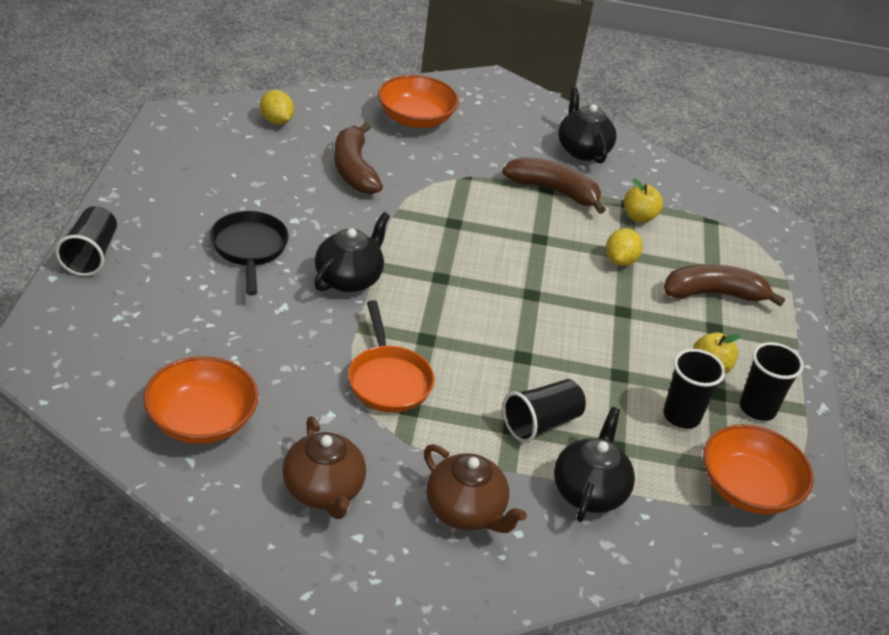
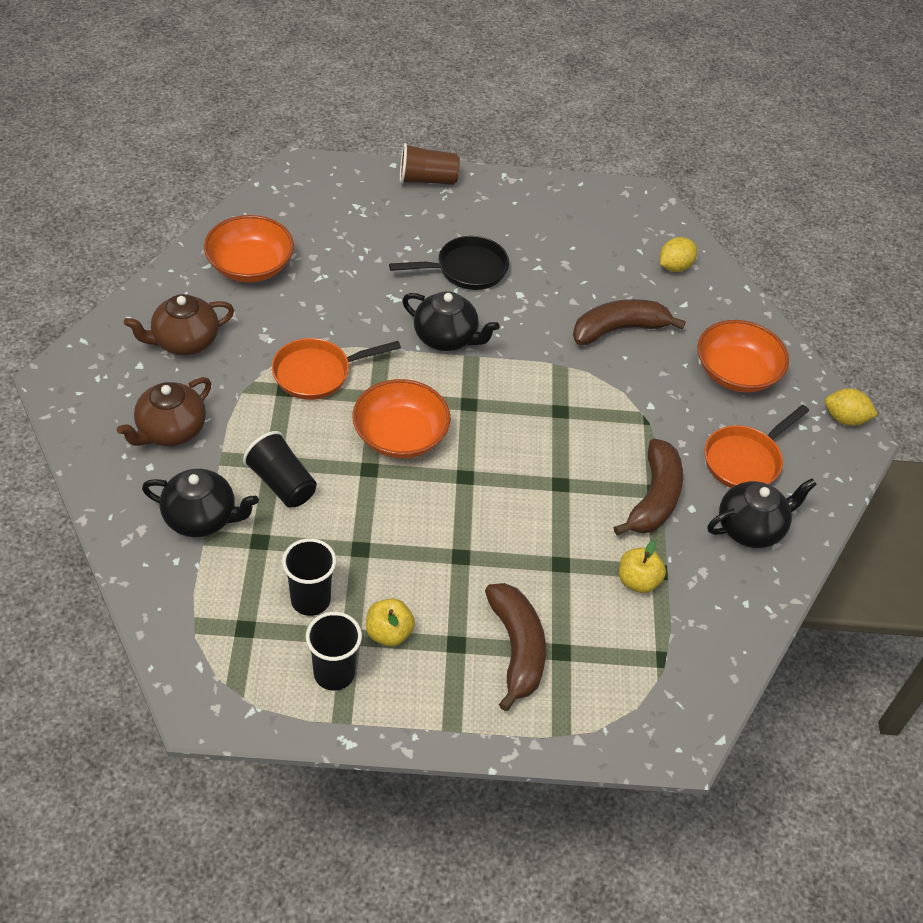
camera: 85 degrees right, 10 degrees up
black cup [55,206,117,276] -> brown cup [400,143,460,185]
yellow lemon [606,228,643,266] -> yellow lemon moved to [825,388,878,426]
orange bowl [703,424,814,514] -> orange bowl moved to [352,379,451,458]
none -> orange pan [705,405,809,488]

